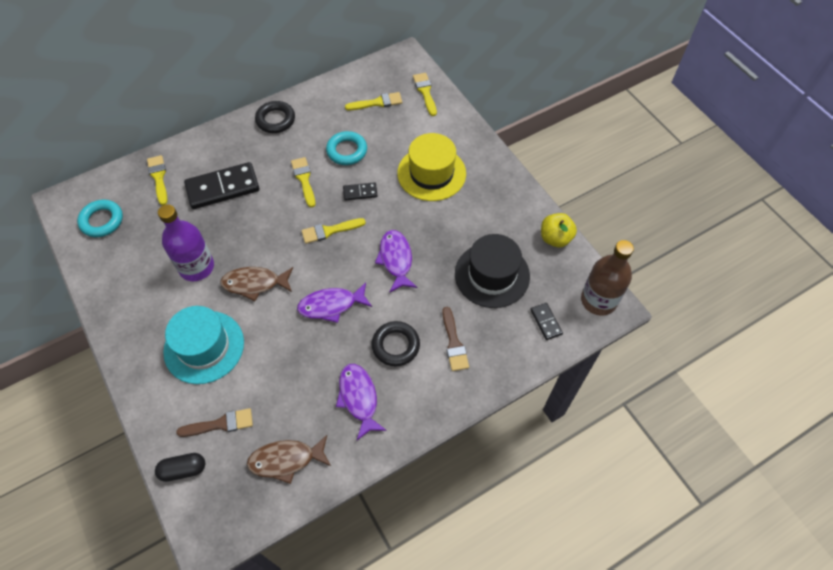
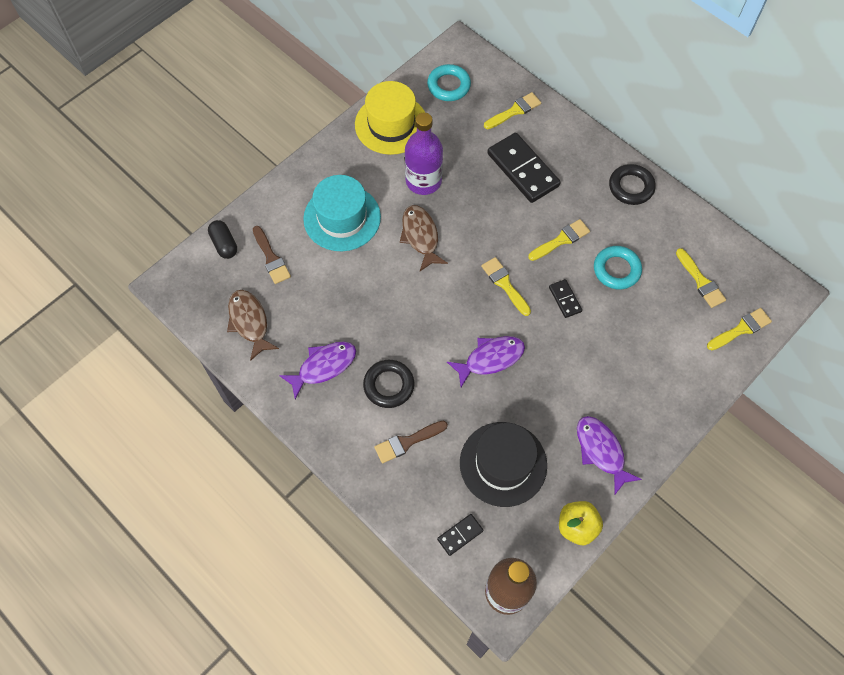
camera: 75 degrees right, 5 degrees up
purple fish [297,282,372,323] -> purple fish moved to [577,416,642,494]
yellow hat [397,133,466,201] -> yellow hat moved to [355,81,425,155]

